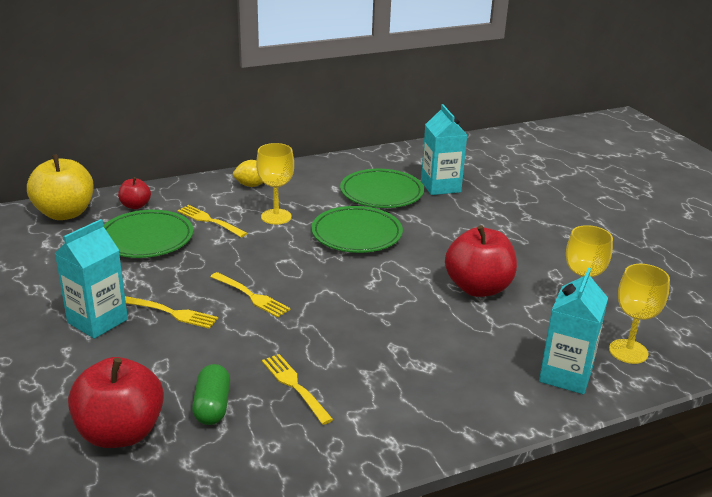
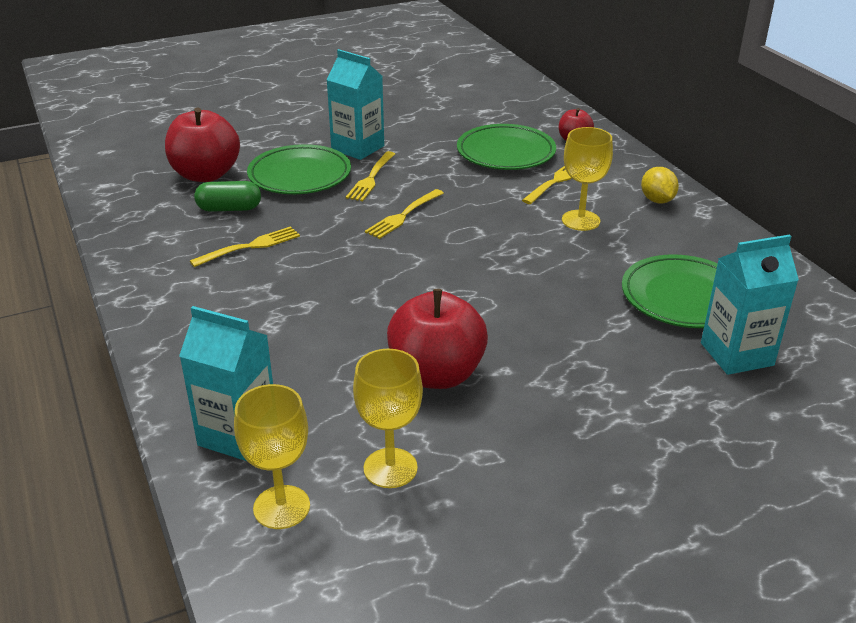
camera: 90 degrees right, 5 degrees up
yellow apple [27,154,94,220] -> none
green plate [311,206,403,253] -> green plate moved to [247,144,351,194]

